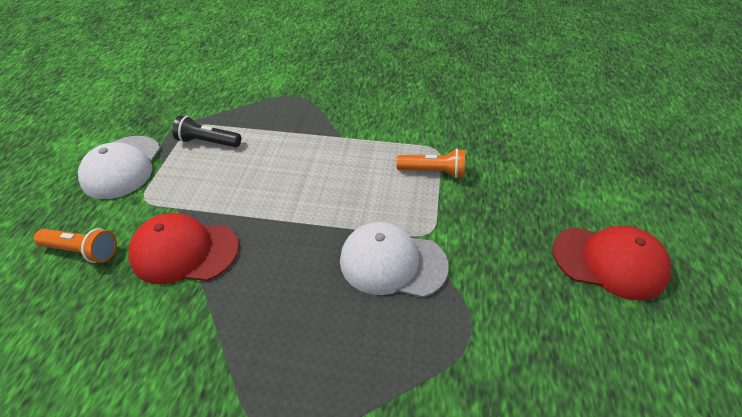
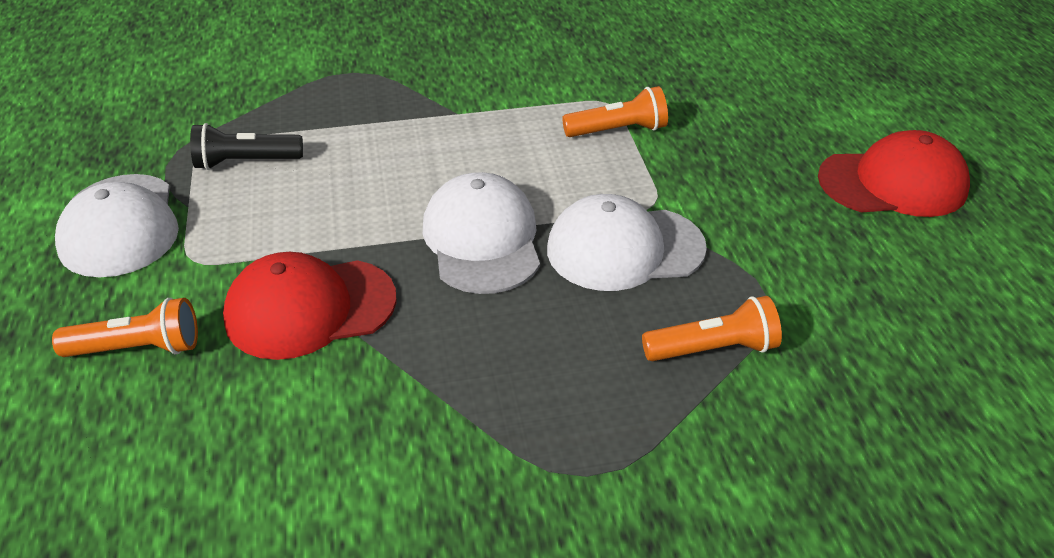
camera: 20 degrees left, 5 degrees down
none -> white cap [423,172,540,294]
none -> orange flashlight [642,296,782,361]

